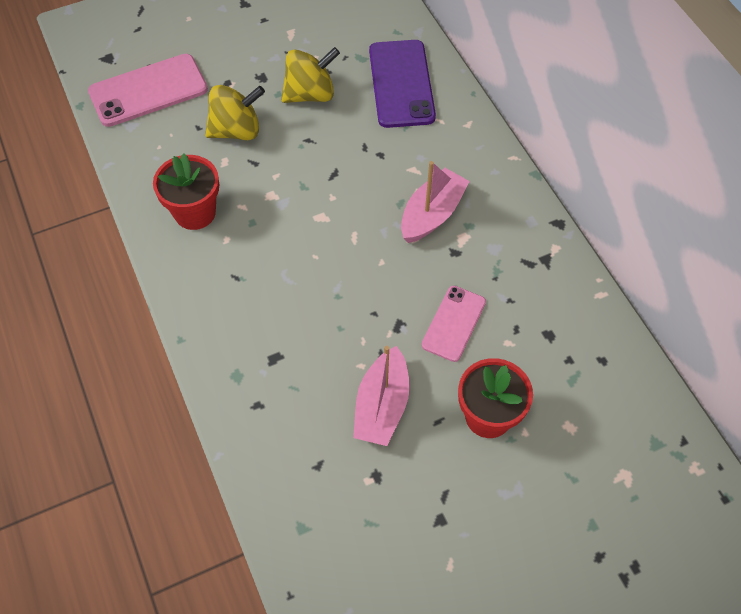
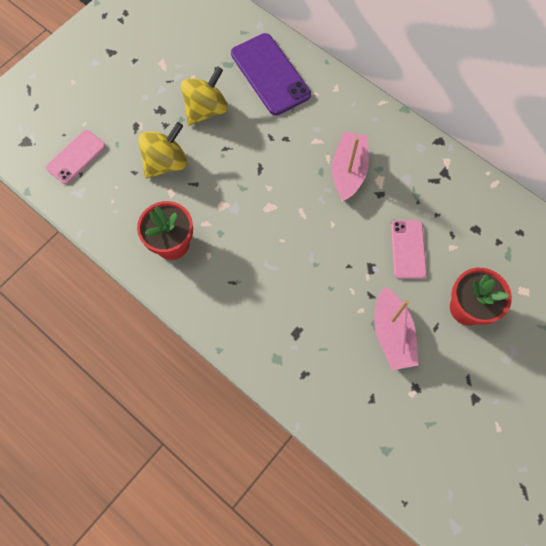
camera: 25 degrees left, 10 degrees up
pink phone [88,54,208,127] -> pink phone [46,130,106,184], size x0.62

